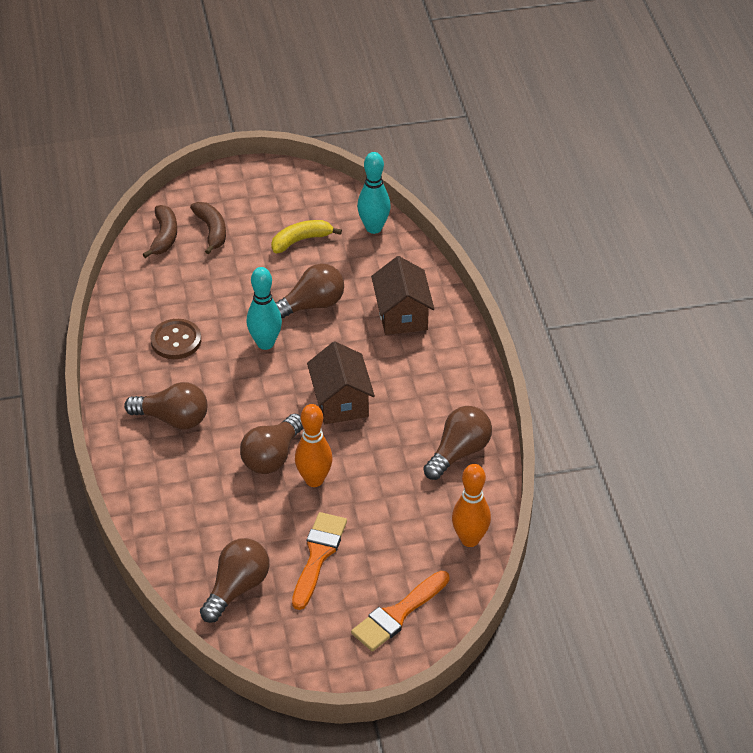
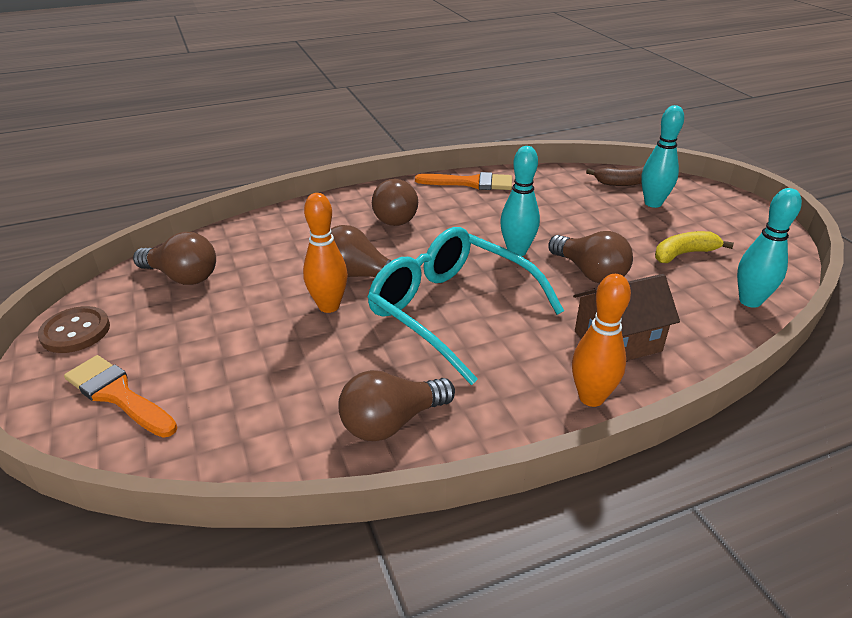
camera: 80 degrees right, 10 degrees down
brown button [151,319,201,359] -> brown button moved to [38,306,110,353]
brown banana [190,202,226,254] -> turquoise bowling pin [641,105,684,208]
yellow banana [271,220,342,253] -> yellow banana turned 75 degrees counterclockwise [655,231,734,263]
orange brush [292,512,347,610] -> orange brush moved to [415,172,512,190]
brown house [307,341,375,424] -> turquoise glasses [367,227,564,385]
brown light bulb [423,406,492,480] -> brown light bulb turned 120 degrees clockwise [338,370,455,441]
orange bowling pin [452,464,491,547] -> orange bowling pin moved to [572,274,631,407]

